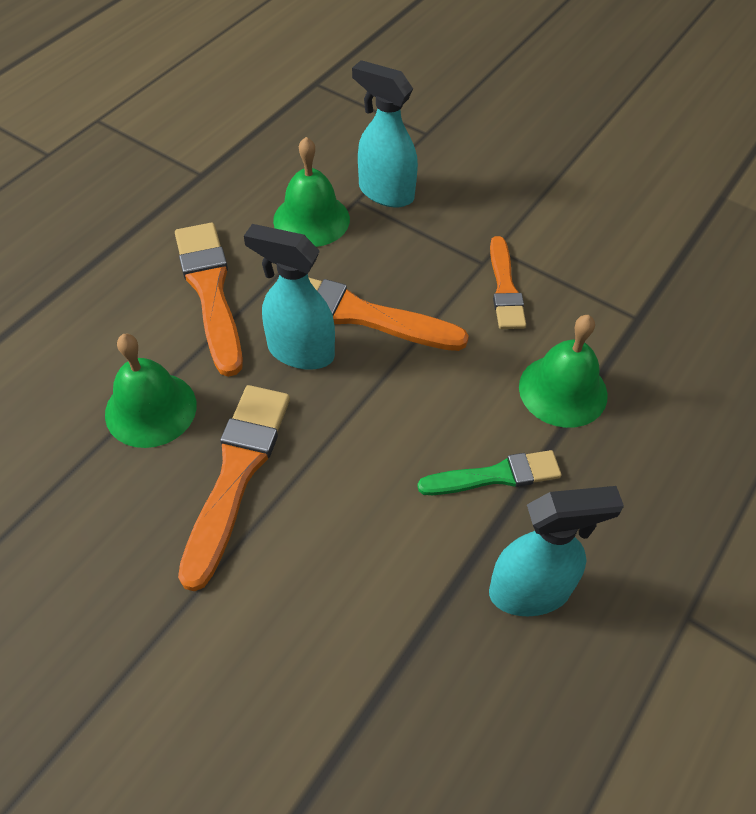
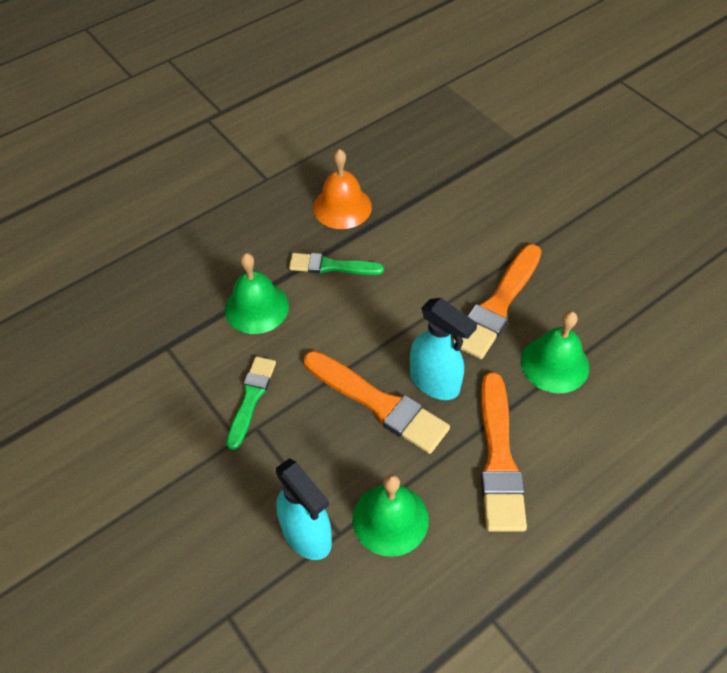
camera: 160 degrees left, 0 degrees up
turquoise spray bottle [489,486,624,616] -> orange bell [313,149,372,229]
orange brush [490,236,526,329] -> green brush [226,356,276,450]

